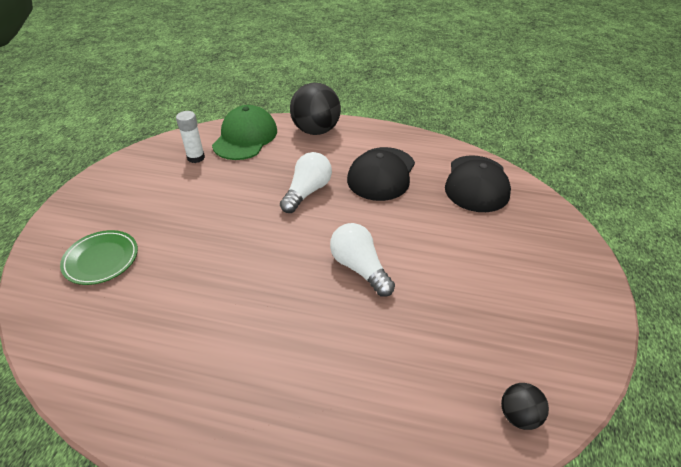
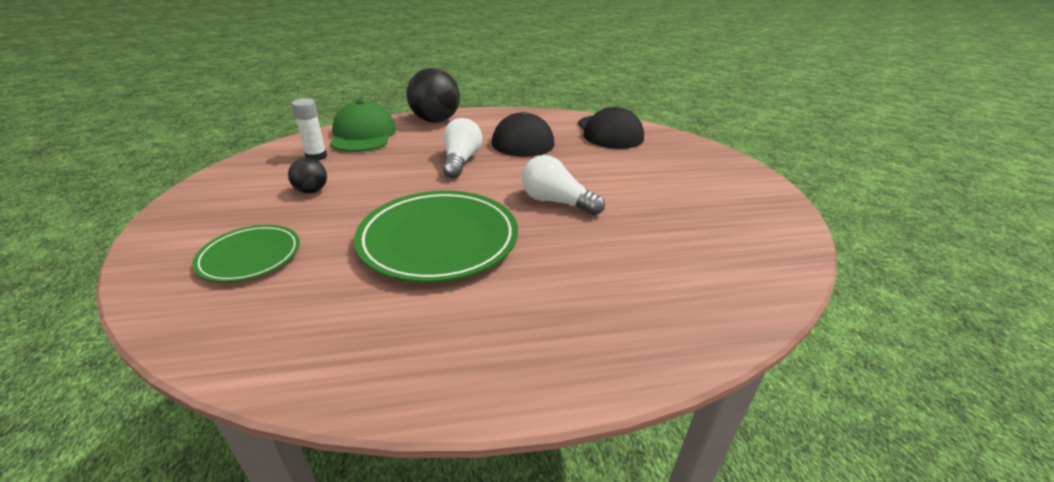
camera: 25 degrees left, 10 degrees down
black ball [501,383,549,430] -> black ball moved to [288,158,327,193]
none -> green plate [354,190,518,283]

